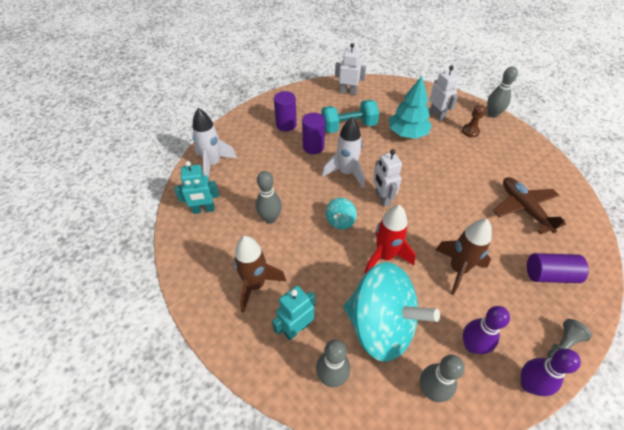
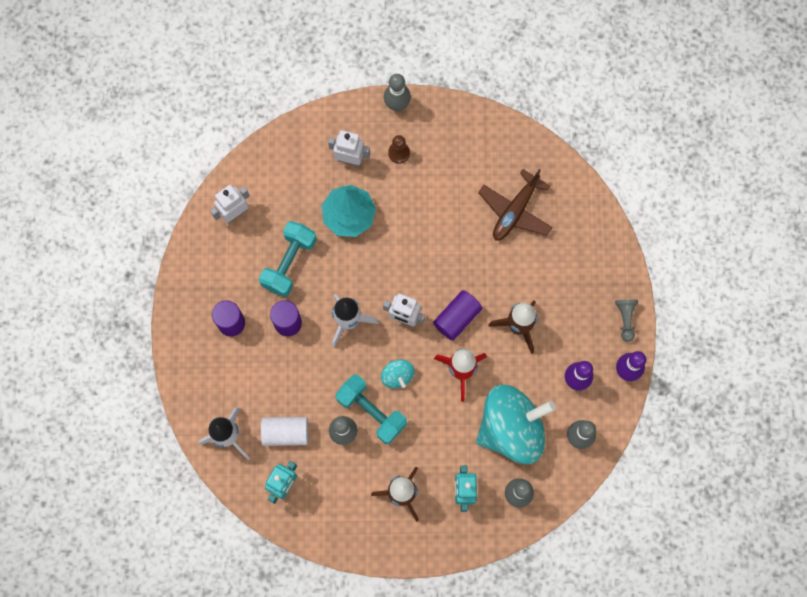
camera: 50 degrees left, 25 degrees up
brown plane [493,177,566,234] -> brown plane turned 75 degrees counterclockwise [478,169,553,241]
purple cylinder [527,253,589,283] -> purple cylinder moved to [433,290,482,341]
none -> white cylinder [261,417,309,446]
none -> turquoise dumbbell [335,374,407,444]

